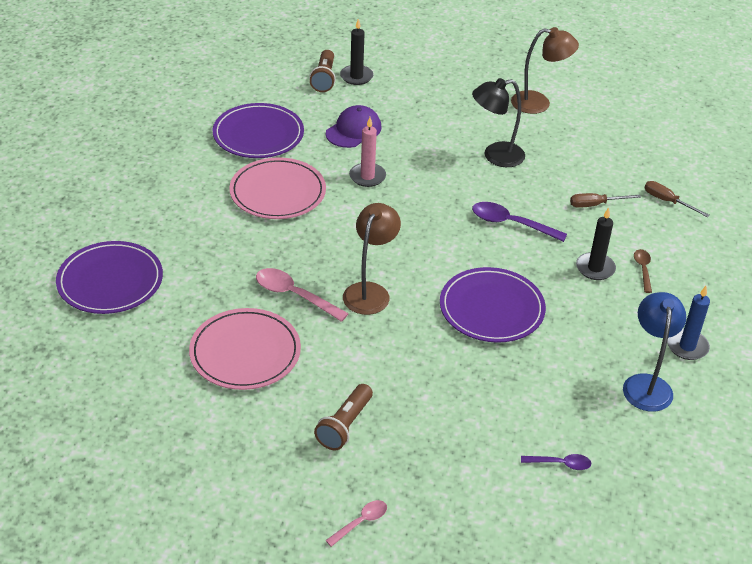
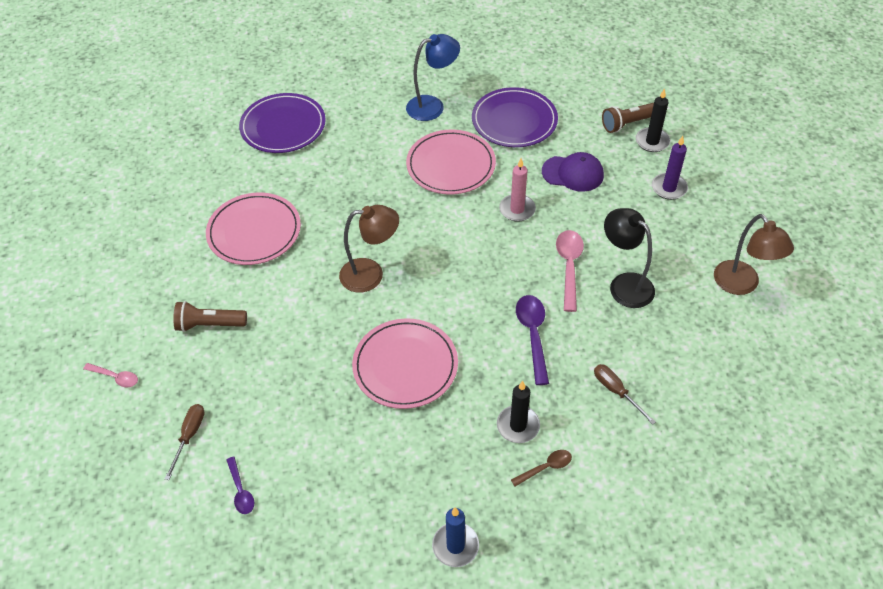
camera: 65 degrees right, 10 degrees up
pink spoon [256,268,349,322] -> pink spoon moved to [556,230,584,312]
purple plate [440,267,546,342] -> pink plate [352,318,458,409]
blue lamp [623,292,686,412] -> blue lamp moved to [406,34,460,121]
brown screwdriver [645,181,710,217] -> brown screwdriver moved to [165,404,205,480]
none -> purple candle [652,136,688,200]

